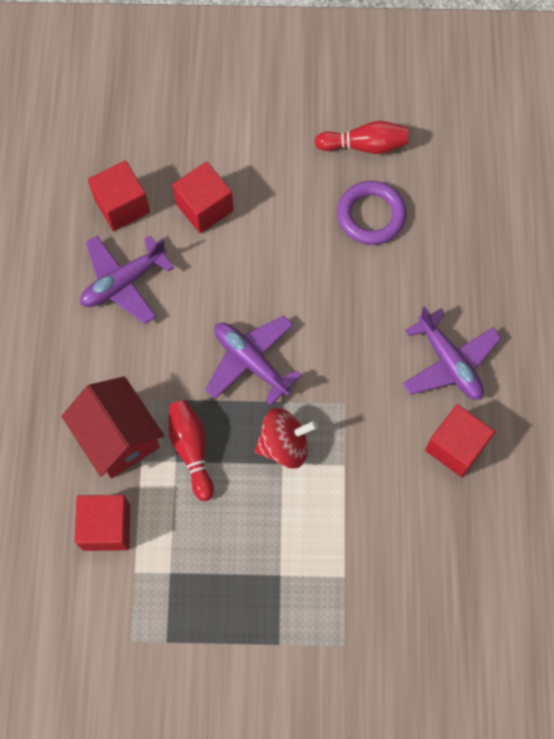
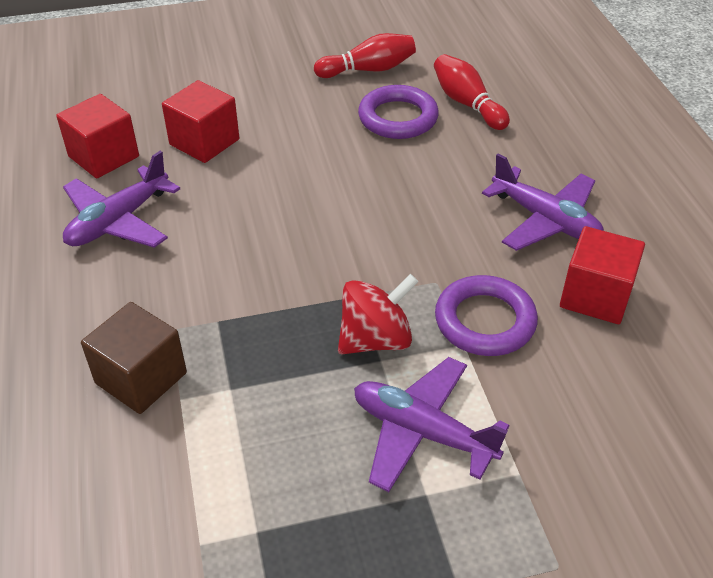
camera: 15 degrees left, 25 degrees down
red house [61,376,164,479] -> brown cube [81,302,187,414]
red cube [75,495,130,551] -> none
red bowling pin [168,400,214,501] -> red bowling pin moved to [434,54,510,130]
purple plane [205,316,302,406] -> purple plane moved to [354,357,509,492]
none -> purple ring [435,275,538,356]

